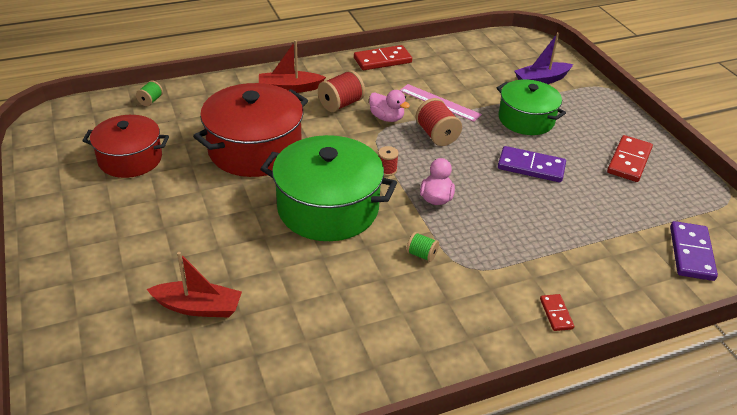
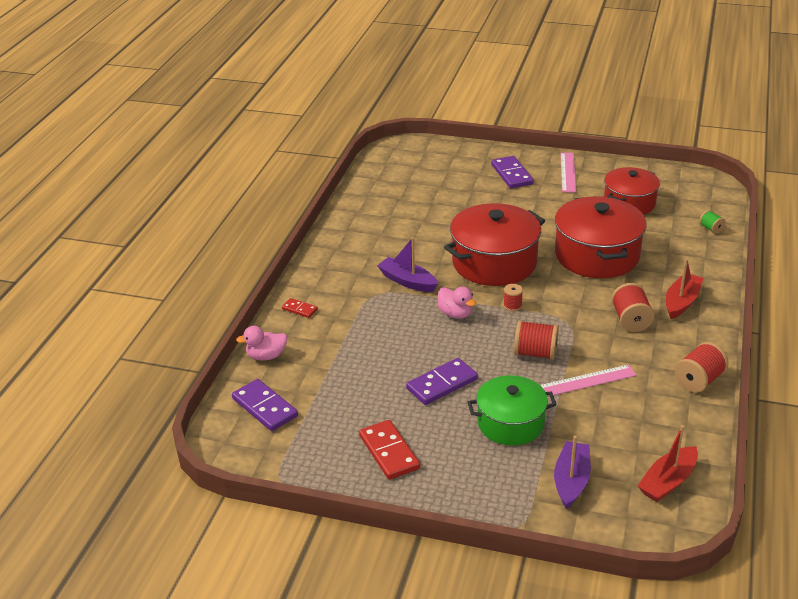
camera: 130 degrees right, 5 degrees down
red boat [147,252,242,318] -> red boat moved to [637,425,698,502]
green pot [260,135,397,241] -> red pot [444,203,545,286]
red domino [354,45,412,70] -> red spool [675,342,729,393]
pink duck [369,90,410,122] -> pink duck moved to [236,326,287,361]
green spool [406,232,439,262] -> purple boat [377,237,438,292]
none -> purple domino [491,156,534,189]
none -> pink ruler [560,152,576,193]

